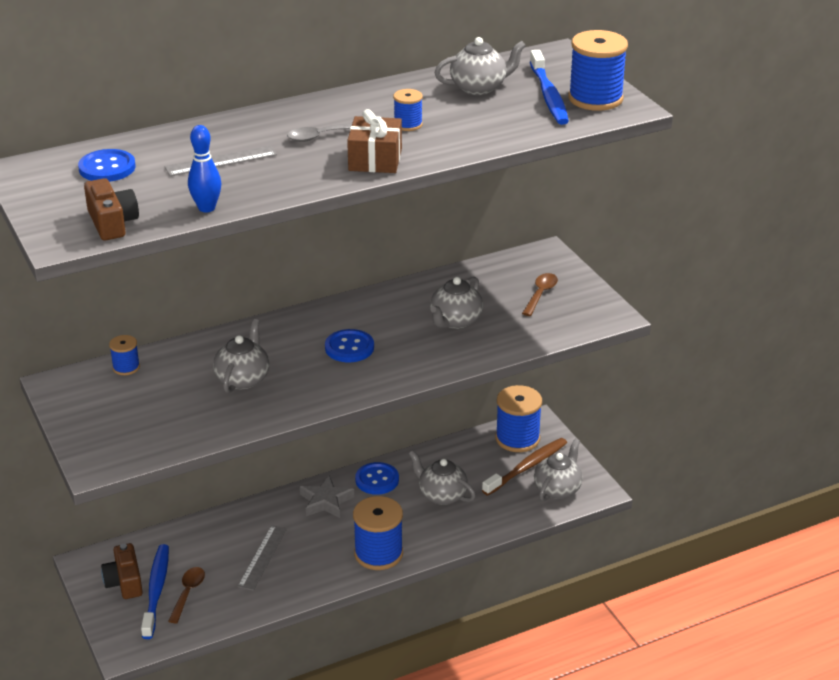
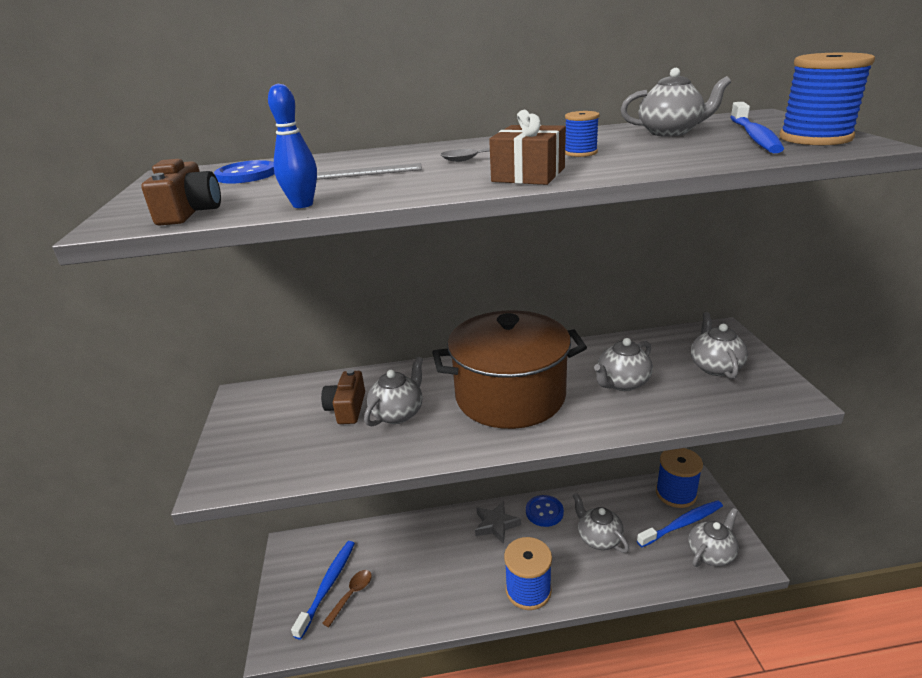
camera: 20 degrees right, 5 degrees down
brown camera [101,543,143,599] -> brown camera moved to [321,369,365,424]
blue spool [109,335,140,375] -> none
grey ruler [237,525,287,591] -> none
blue button [325,329,374,362] -> brown pot [432,311,587,429]
brown toothbrush [482,438,567,496] -> blue toothbrush [637,500,723,547]
brown spoon [522,273,558,316] -> grey teapot [691,312,748,379]

